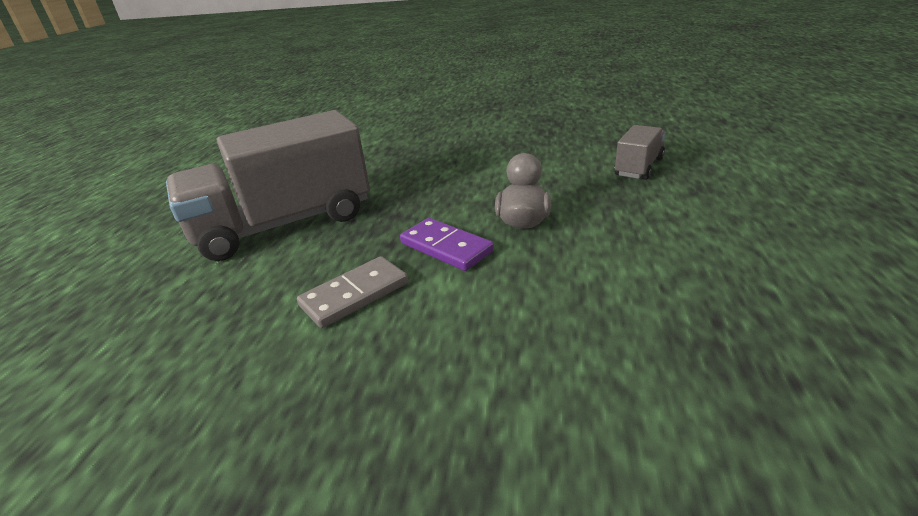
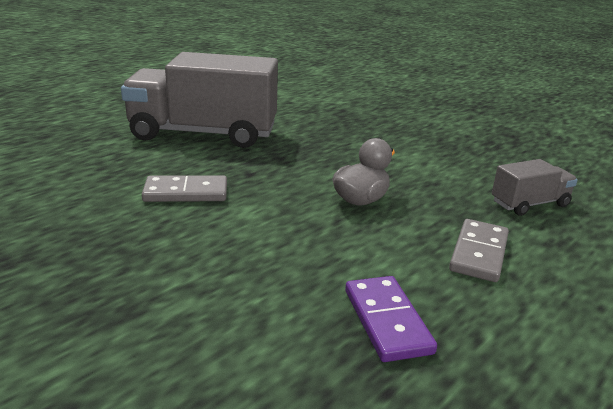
camera: 30 degrees right, 5 degrees down
purple domino [400,218,494,271] -> purple domino moved to [345,276,437,362]
none -> grey domino [449,219,509,282]

